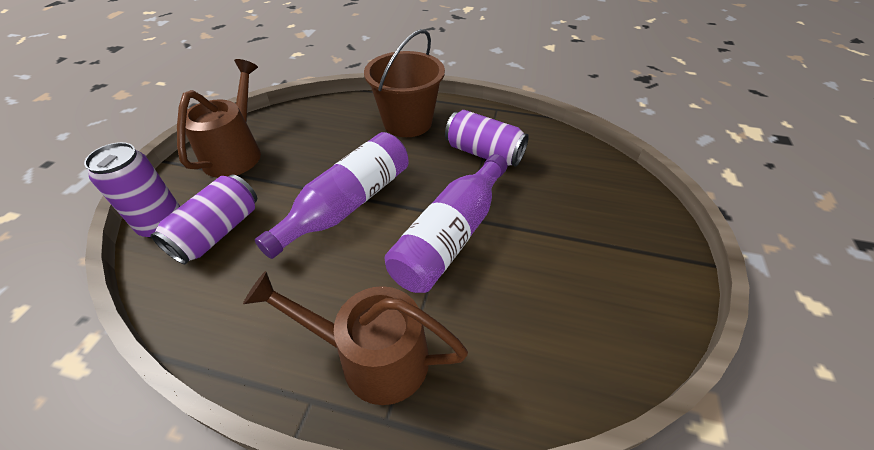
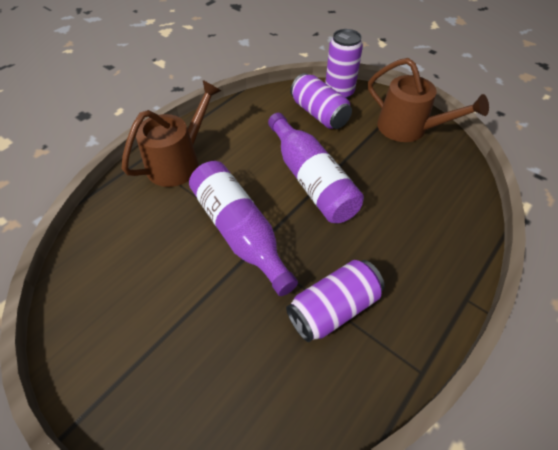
camera: 115 degrees right, 5 degrees up
brown bucket [364,29,445,137] -> none

